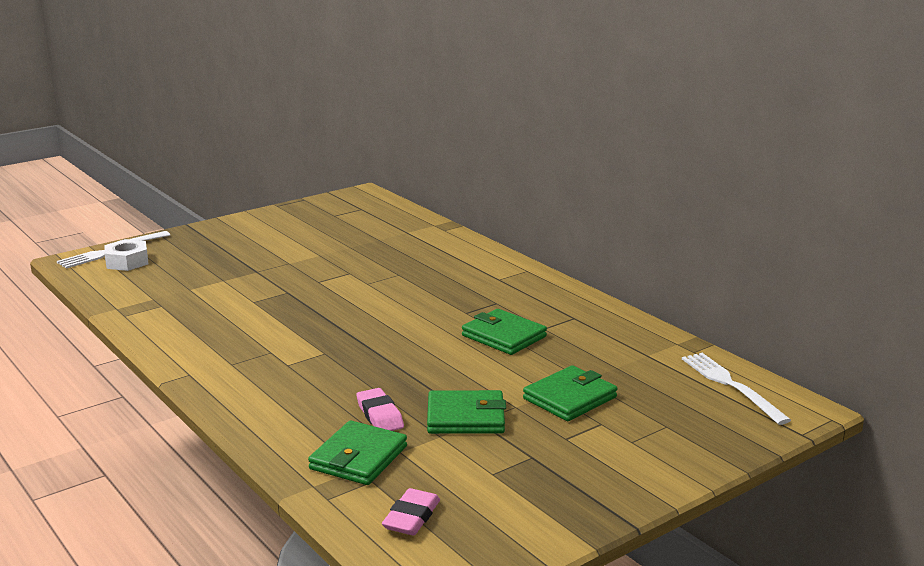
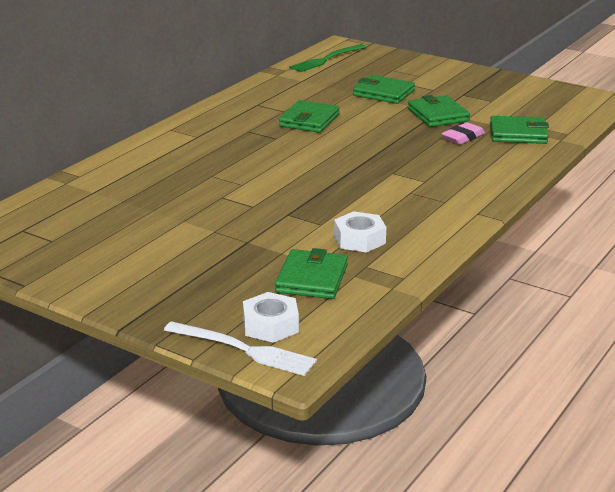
camera: 110 degrees left, 5 degrees up
pink eraser [382,488,440,535] -> none
white fork [682,353,791,425] -> green fork [289,44,367,72]
none -> green wallet [275,248,348,299]
none -> white nut [334,211,386,252]

